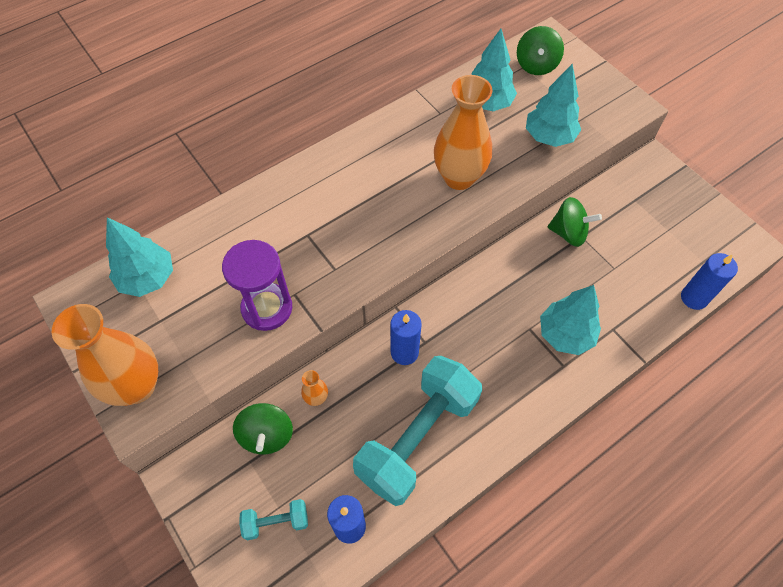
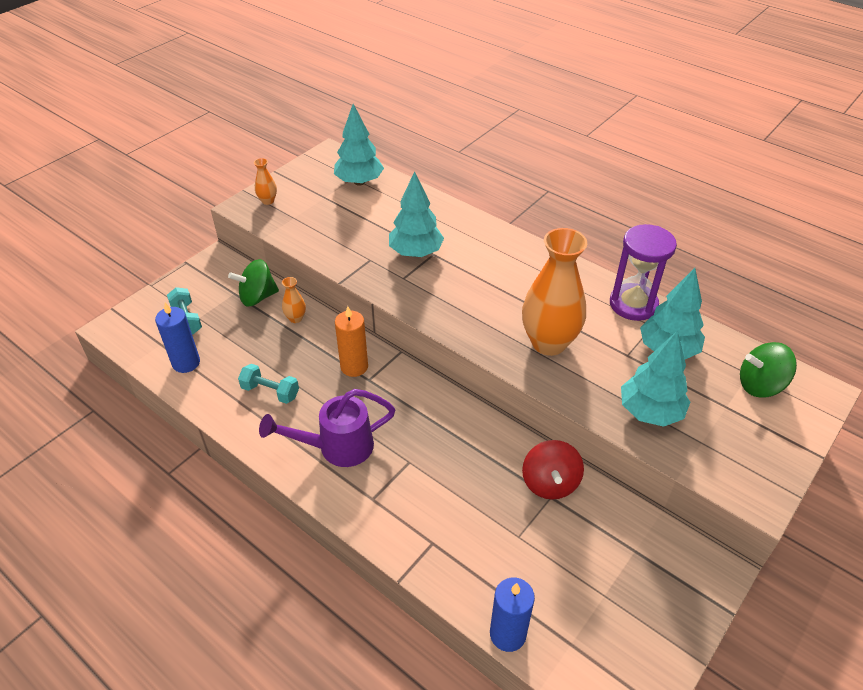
camera: 75 degrees right, 15 degrees down
orange vase [52,304,158,406] -> orange vase [254,158,277,205], size x0.42
purple hourglass [222,240,292,331] -> purple hourglass moved to [610,224,677,321]
turquoise dumbbell [353,356,482,506] -> turquoise dumbbell [238,364,299,404], size x0.43
blue candle [390,310,422,365] -> orange candle [335,306,368,377]
turquoise tree [540,285,601,355] -> turquoise tree moved to [389,171,444,257]
green spinning top [548,197,602,247] -> red spinning top [522,440,584,500]
none -> purple watering can [259,389,395,467]

